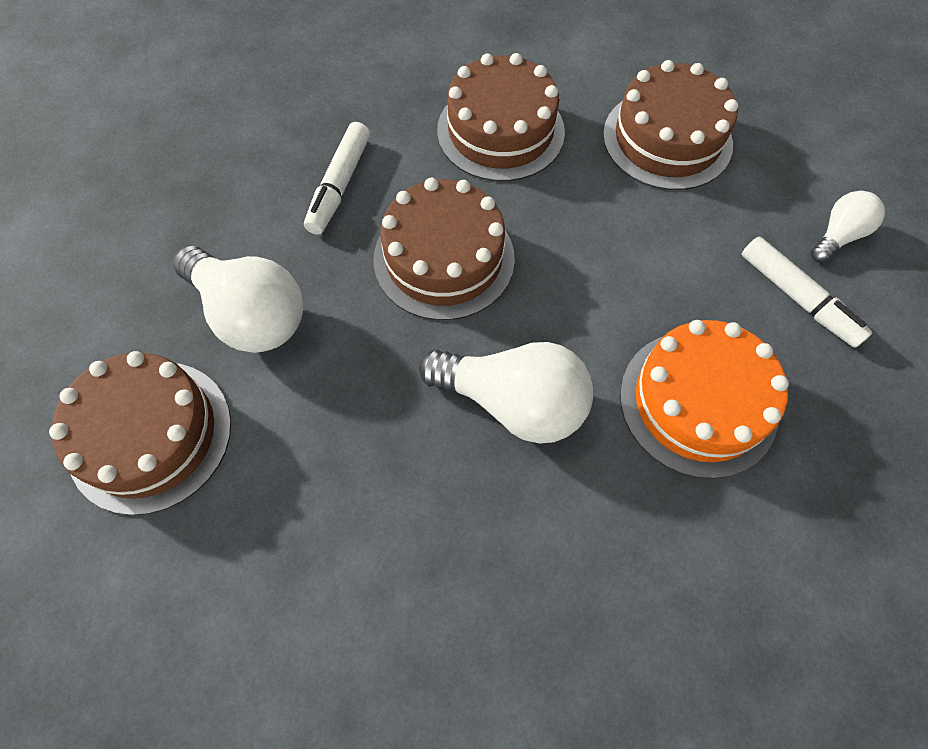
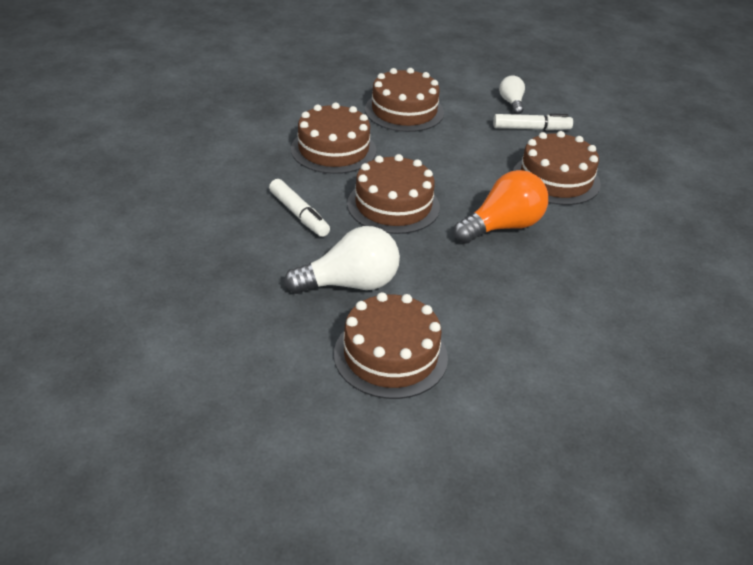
camera: 55 degrees left, 25 degrees down
white light bulb [419,342,594,444] -> orange light bulb [454,170,548,244]
orange cake [620,320,789,479] -> brown cake [513,131,601,205]

